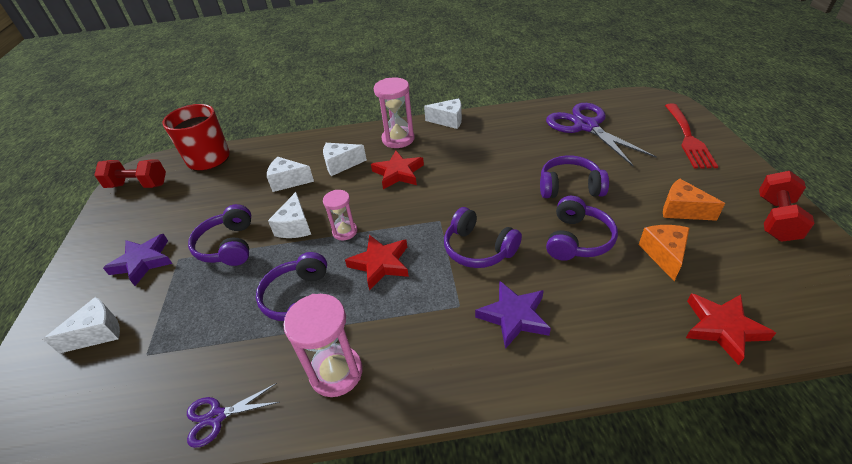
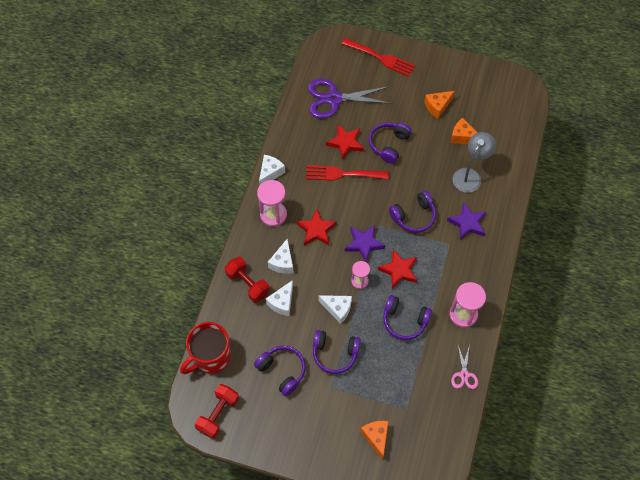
camera: 70 degrees left, 20 degrees up
white cheese [43,297,120,354] -> orange cheese [360,421,389,460]
purple star [103,234,173,286] -> purple star moved to [345,225,385,263]
purple scissors [187,383,280,448] -> pink scissors [451,344,478,389]
purple headphones [546,196,618,261] -> purple headphones moved to [254,345,306,396]
red star [686,293,776,365] -> red star moved to [326,125,364,160]
red dumbbell [759,171,815,242] -> red dumbbell moved to [225,257,270,303]
none -> red fork [306,165,389,181]
none -> grey lamp [453,132,496,193]

